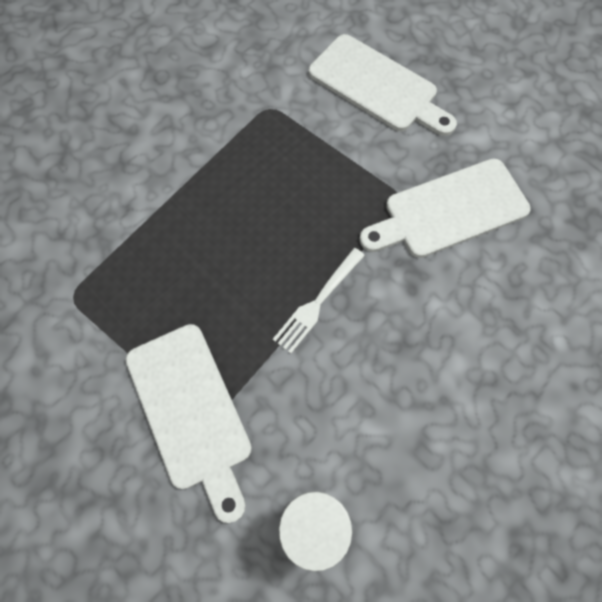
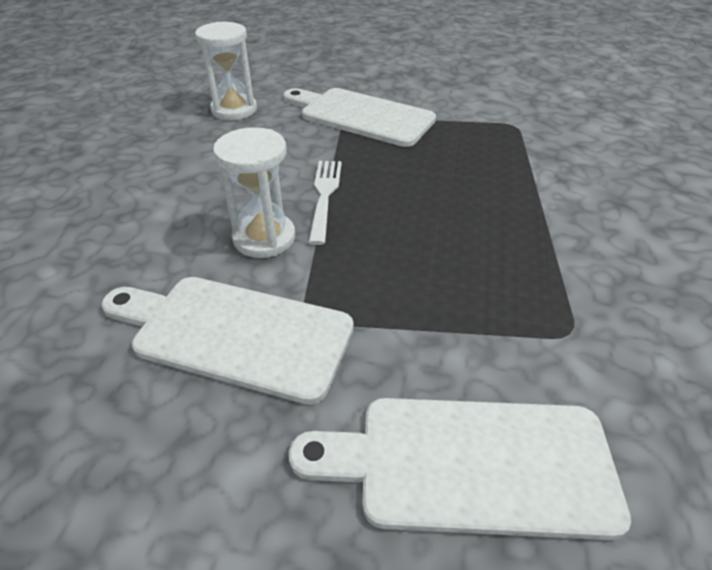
camera: 145 degrees right, 25 degrees down
white cutting board [359,158,531,258] -> white cutting board turned 105 degrees counterclockwise [101,277,354,405]
none -> white hourglass [213,127,295,258]

